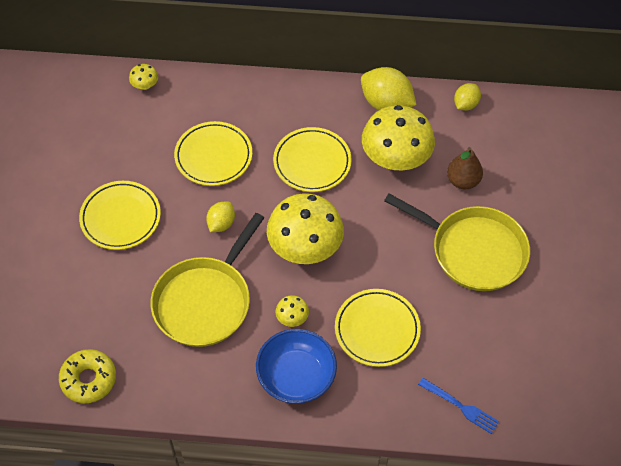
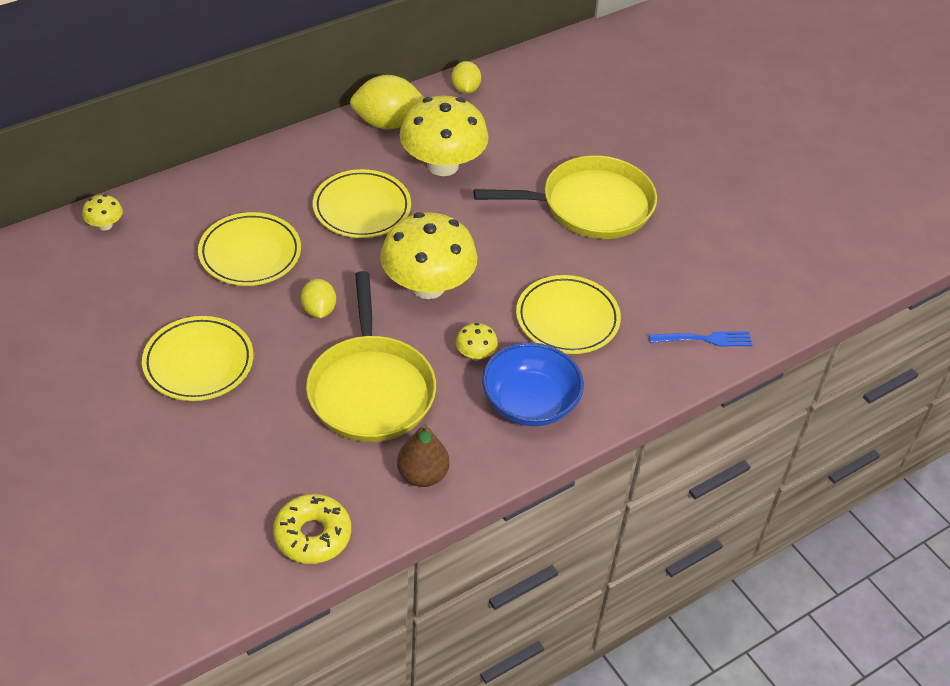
camera: 40 degrees left, 10 degrees down
brown pear [447,147,483,189] -> brown pear moved to [397,423,449,487]

